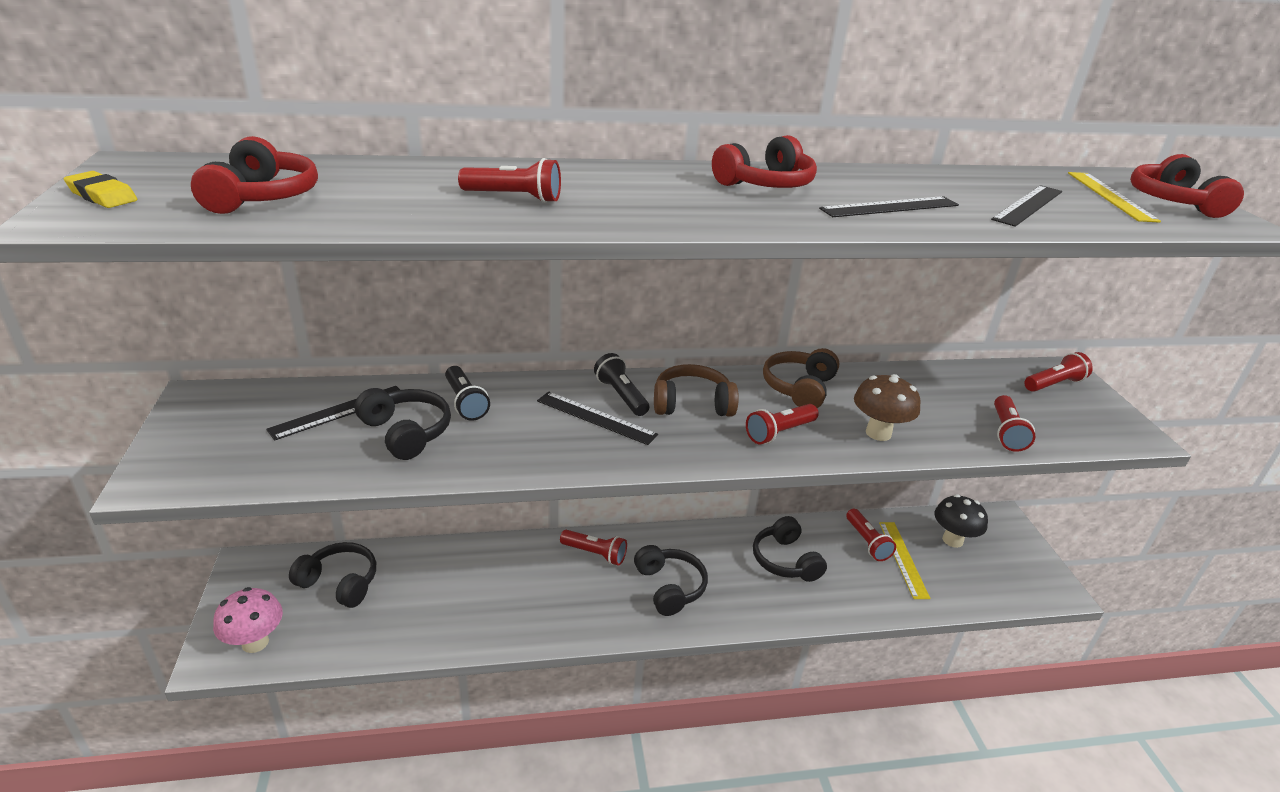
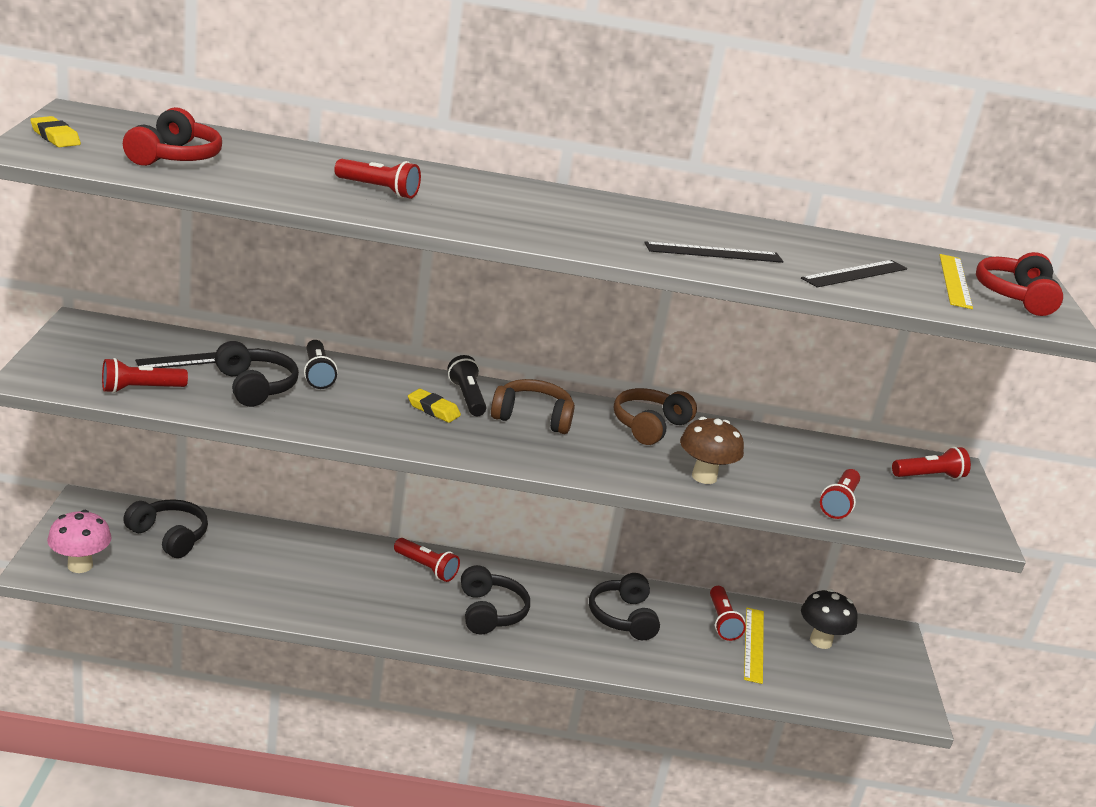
camera: 10 degrees right, 5 degrees down
black ruler [537,391,658,445] -> yellow eraser [408,389,461,423]
red headphones [712,135,817,188] -> none
red flashlight [746,404,819,444] -> red flashlight moved to [102,358,188,393]

